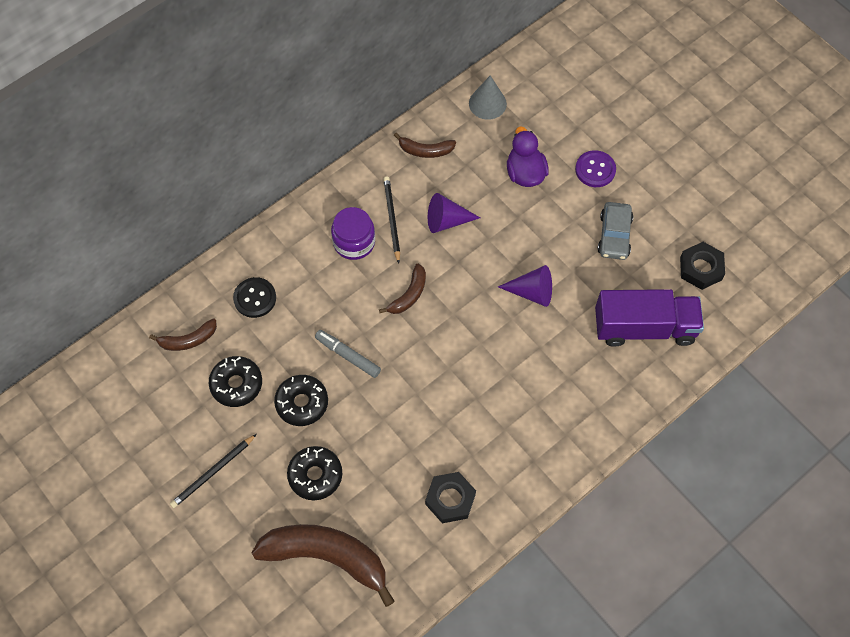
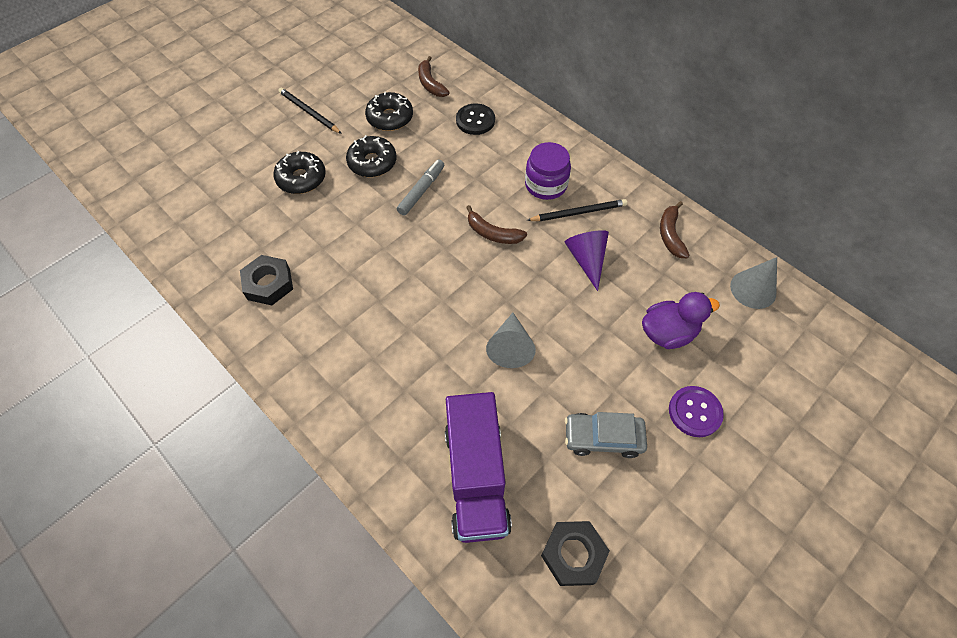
camera: 85 degrees right, 5 degrees down
brown banana [252,524,395,607] -> none
purple cone [498,265,552,307] -> grey cone [486,313,536,368]

